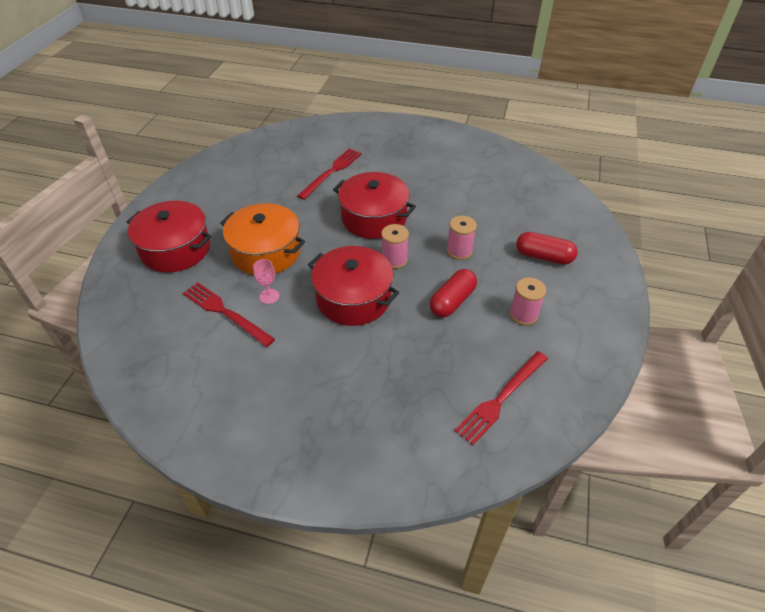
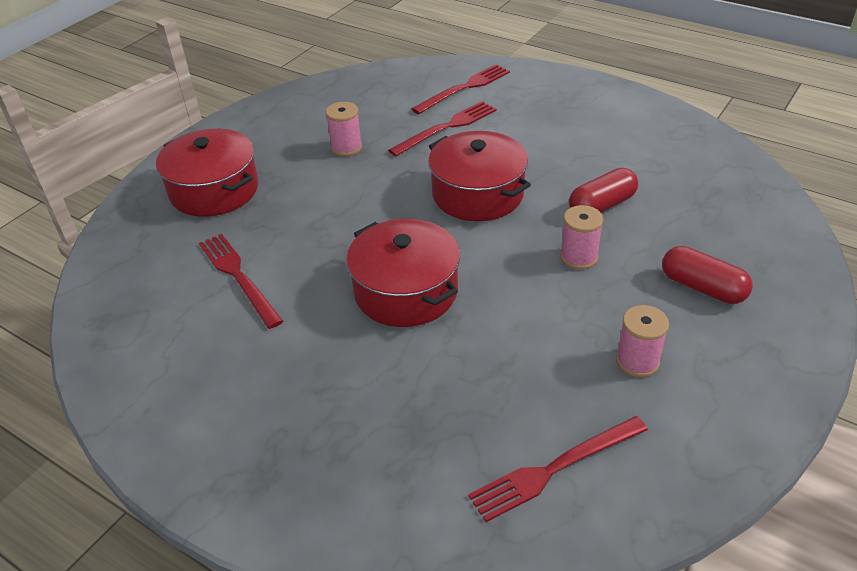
camera: 20 degrees right, 5 degrees down
orange pot [220,203,305,275] -> none
pink goblet [253,259,279,304] -> none
pink spool [381,224,409,269] -> pink spool moved to [326,102,362,156]
red capsule [429,269,477,317] -> red capsule moved to [569,168,638,212]
none -> red fork [412,64,510,114]

